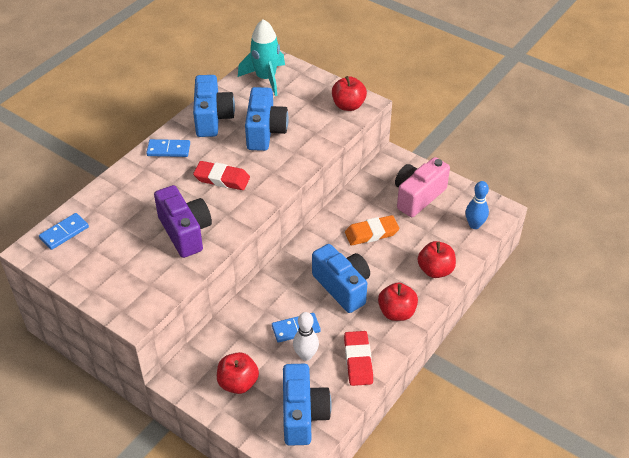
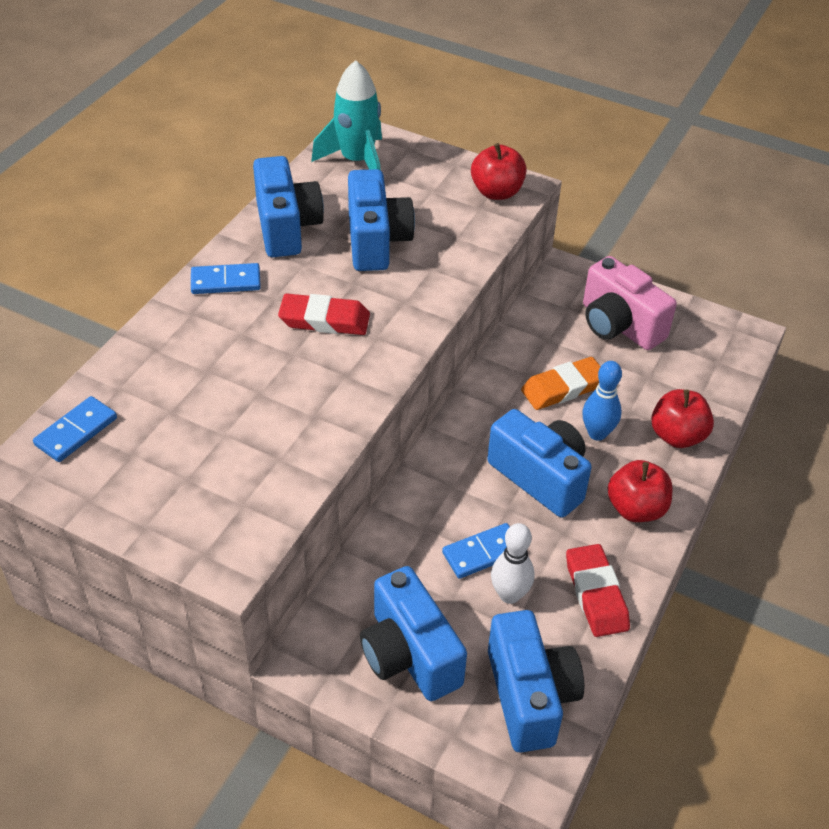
camera: 10 degrees left, 0 degrees up
purple camera [154,185,212,258] -> none
red apple [217,352,259,394] -> blue camera [360,566,467,701]
pink camera [395,157,450,217] -> pink camera turned 75 degrees counterclockwise [583,256,677,350]
blue bowling pin [465,181,489,229] -> blue bowling pin moved to [583,361,622,441]

